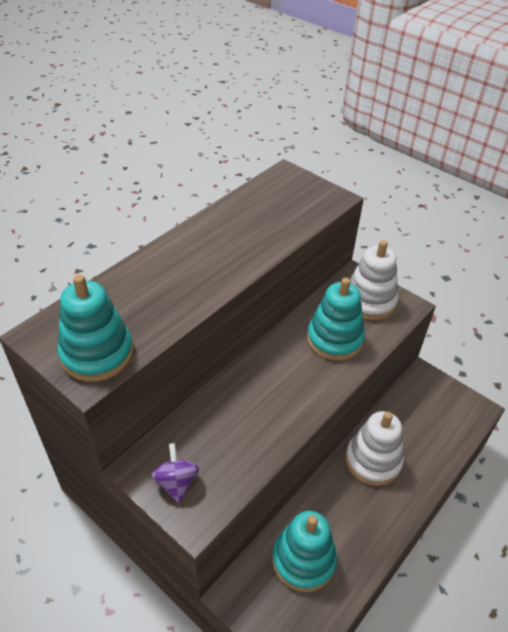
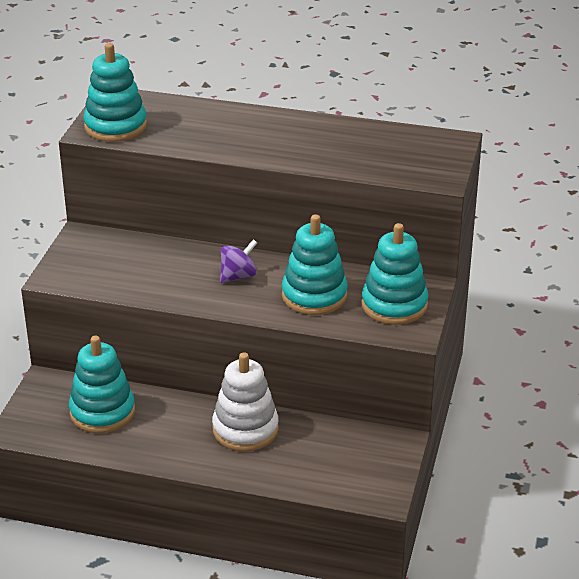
camera: 65 degrees right, 10 degrees down
purple spinning top [151,443,199,503] -> purple spinning top moved to [220,239,257,283]
white stacking toy [350,240,399,320] -> turquoise stacking toy [361,223,429,325]

